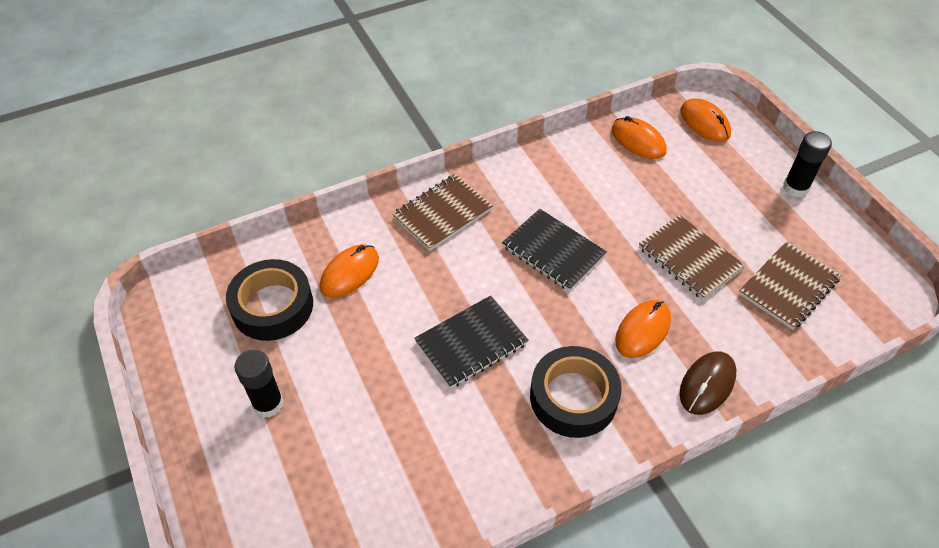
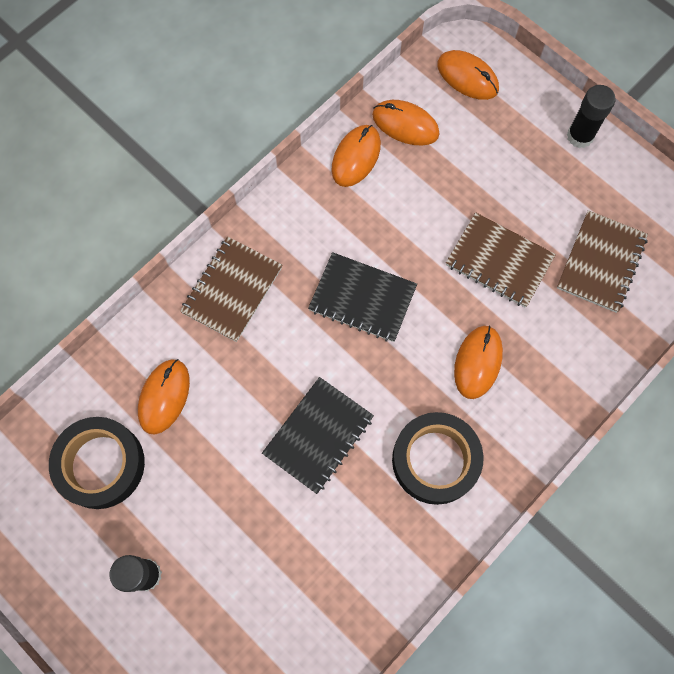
camera: 20 degrees left, 20 degrees up
brown mouse [680,351,736,415] -> none
none -> orange mouse [331,125,381,187]

